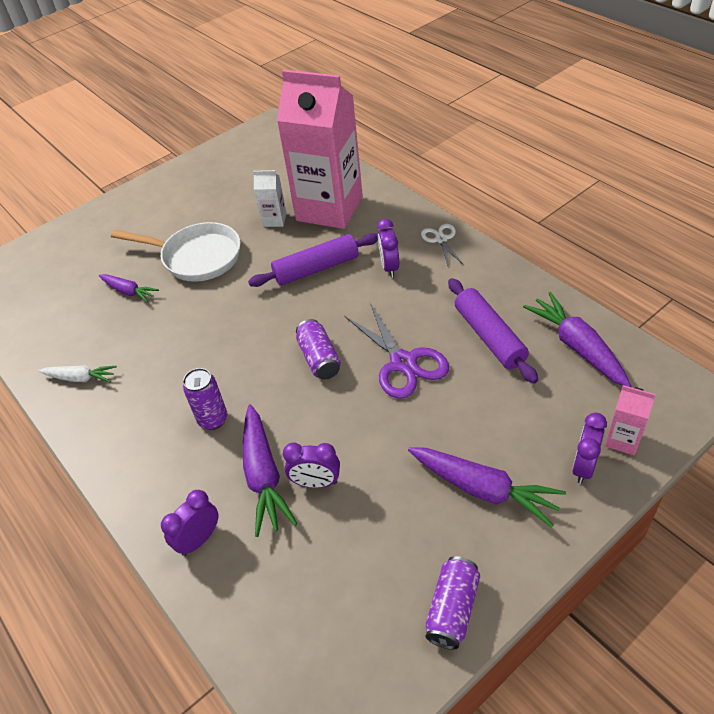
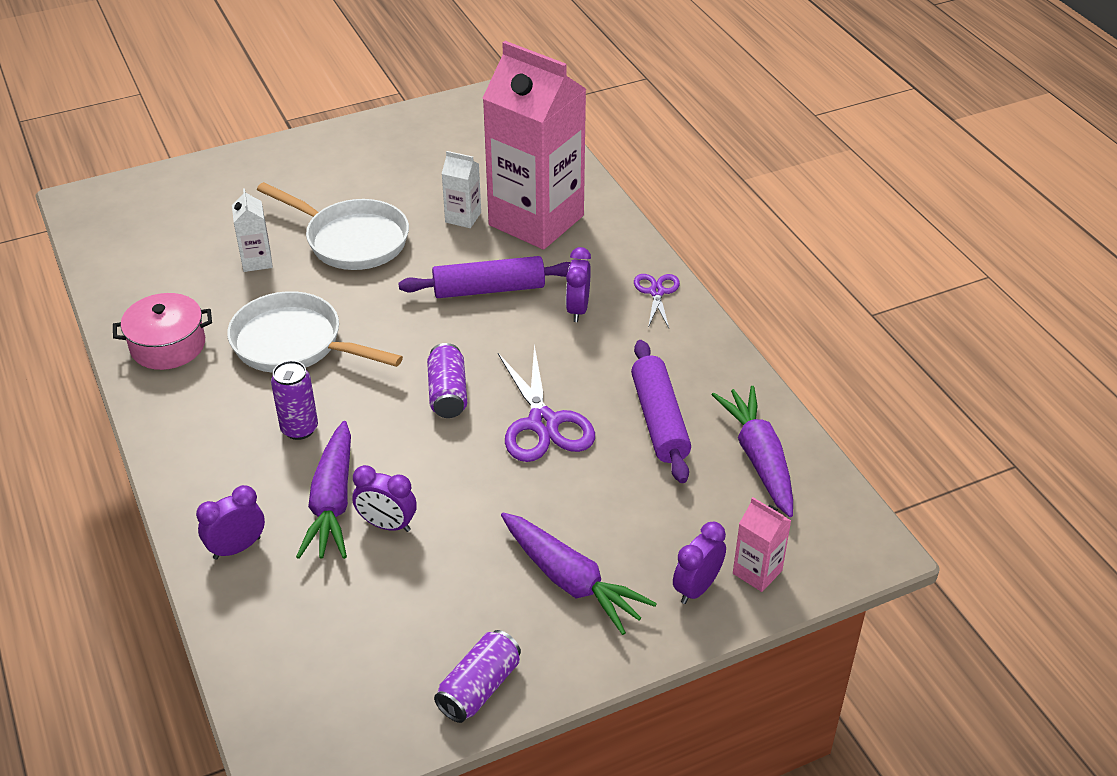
camera: 10 degrees right, 5 degrees down
white carrot [38,365,117,382] -> pink pot [113,293,212,370]
purple carrot [99,274,159,303] -> white carton [232,188,273,272]
white scissors [421,224,464,266] -> purple scissors [634,274,680,328]
none -> white pan [227,291,403,373]

